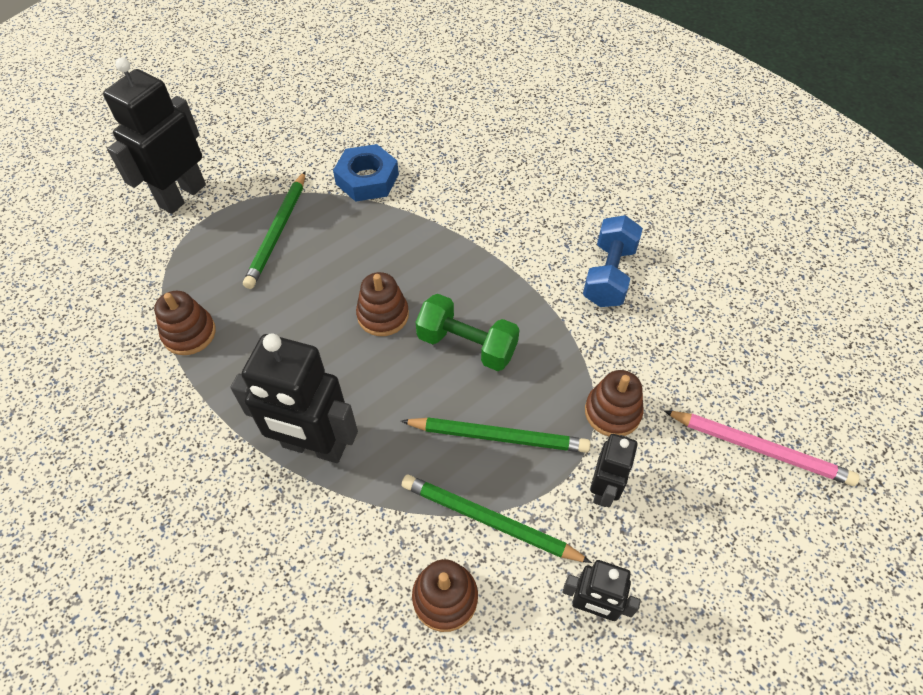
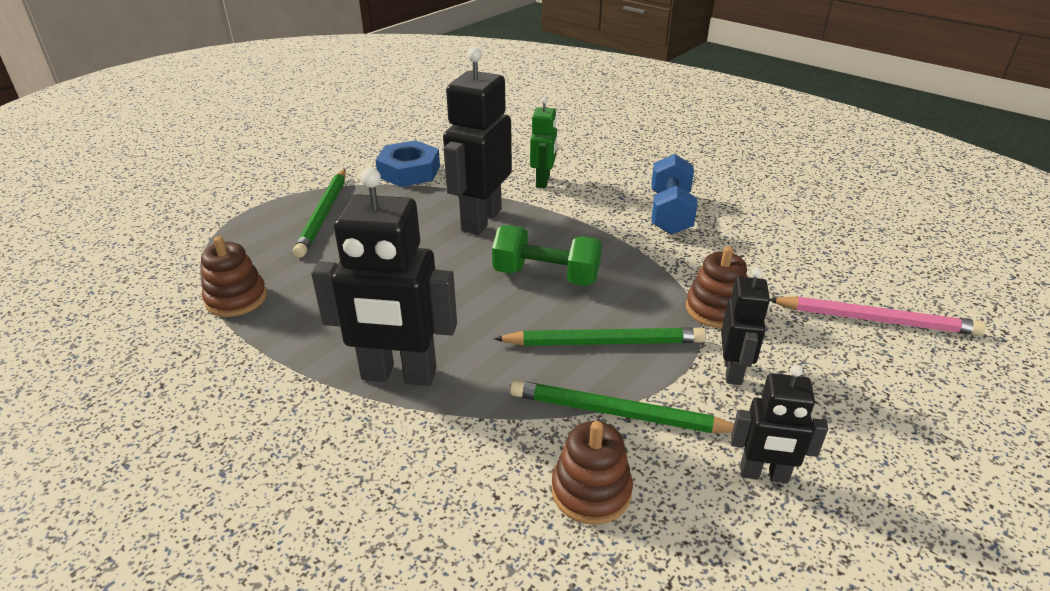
camera: 10 degrees left, 20 degrees down
black robot [103,58,206,214] -> black robot moved to [443,47,512,235]
brown stacking toy [356,272,409,336] -> none
none -> green robot [530,97,557,188]

